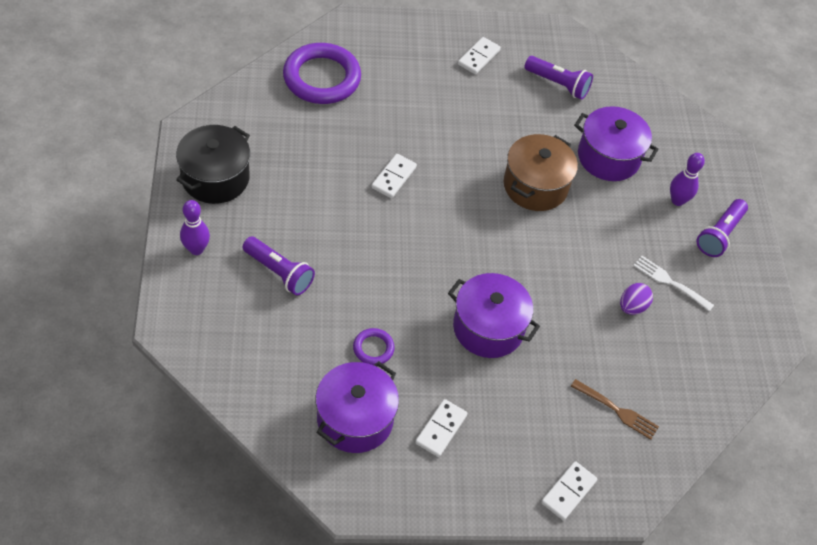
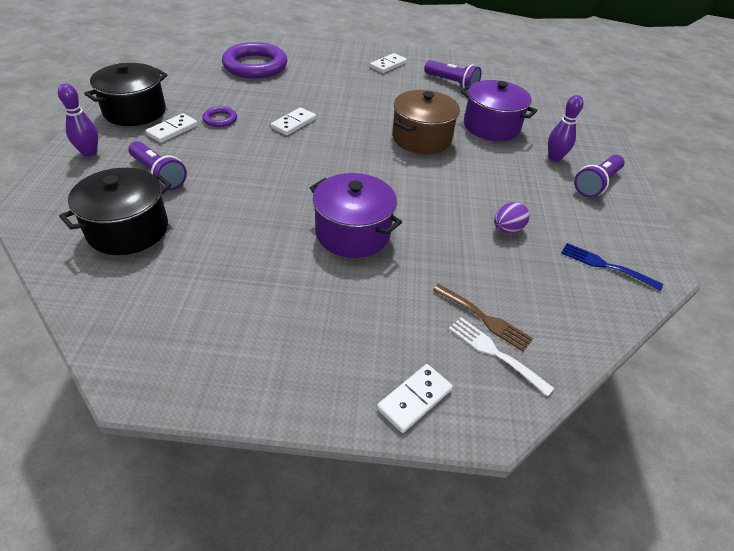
camera: 10 degrees right, 10 degrees down
purple pot [316,361,399,453] -> none
purple ring [353,328,395,365] -> purple ring moved to [202,106,237,127]
white domino [415,399,468,457] -> white domino moved to [146,113,198,143]
white fork [633,256,714,312] -> white fork moved to [449,317,555,397]
none -> black pot [59,168,172,255]
none -> blue fork [561,243,663,291]

